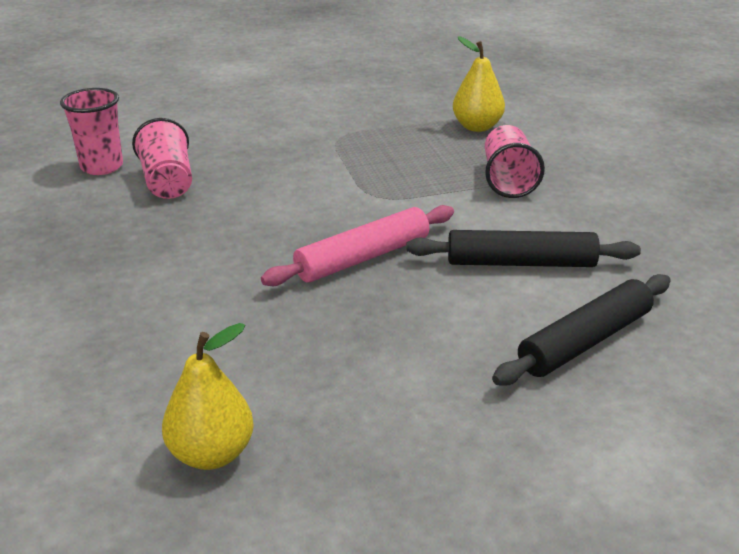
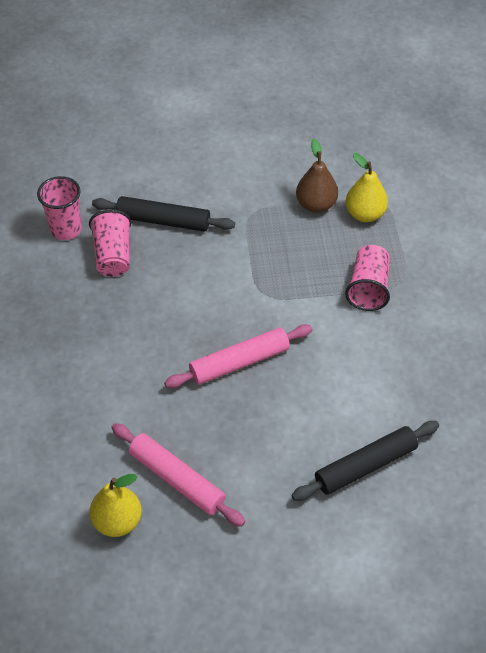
camera: 10 degrees right, 20 degrees up
black rolling pin [406,230,641,267] -> black rolling pin moved to [92,196,235,232]
none -> pink rolling pin [111,423,245,527]
none -> brown pear [296,138,338,213]

